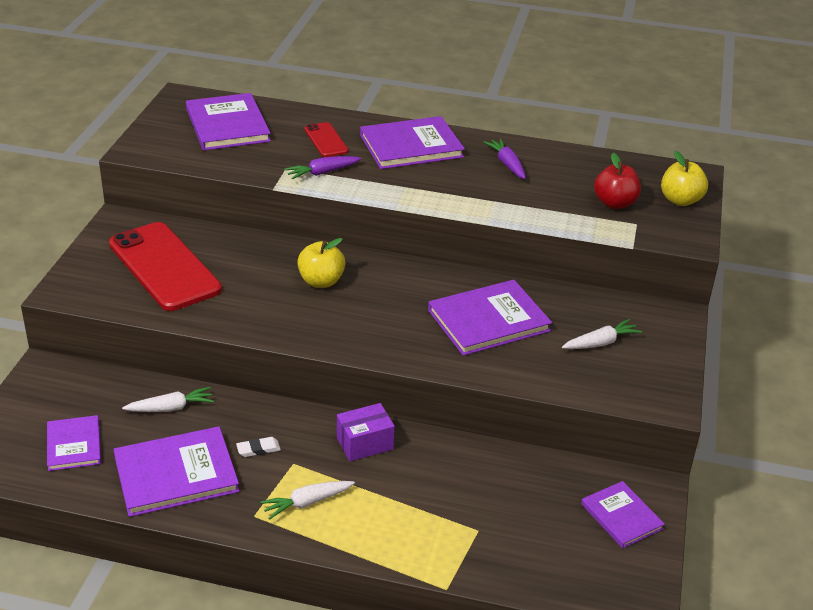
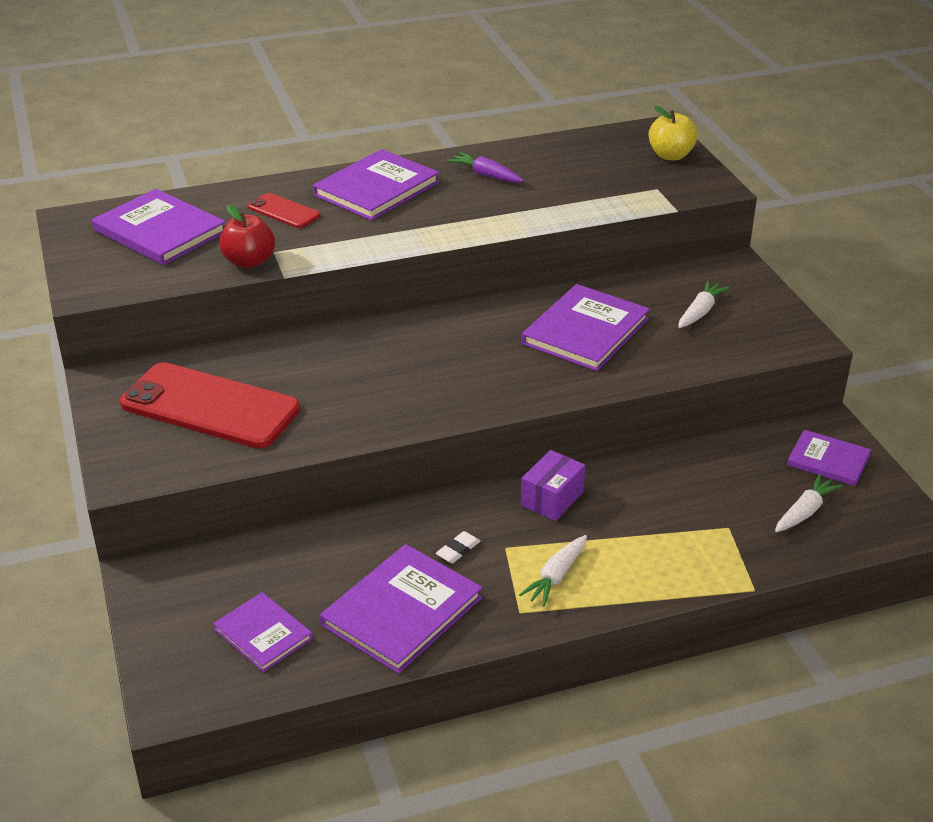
camera: 30 degrees left, 0 degrees up
white carrot [122,387,214,412] -> white carrot moved to [775,474,843,532]
purple carrot [284,156,361,180] -> none
yellow apple [297,238,345,288] -> none
red apple [594,153,641,209] -> red apple moved to [219,205,275,268]

